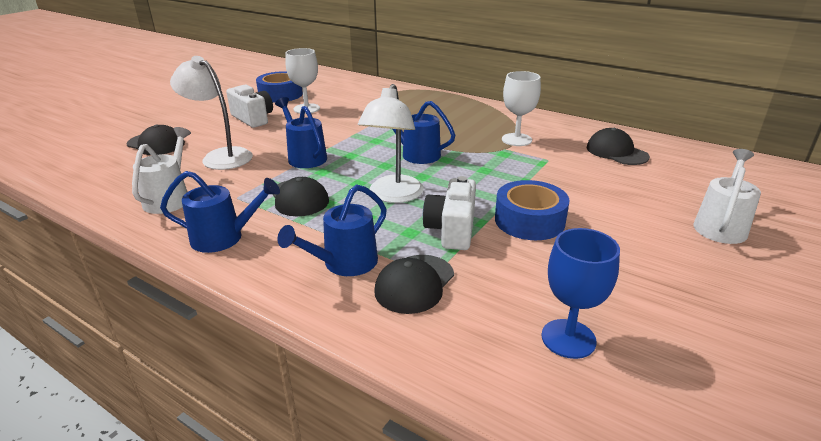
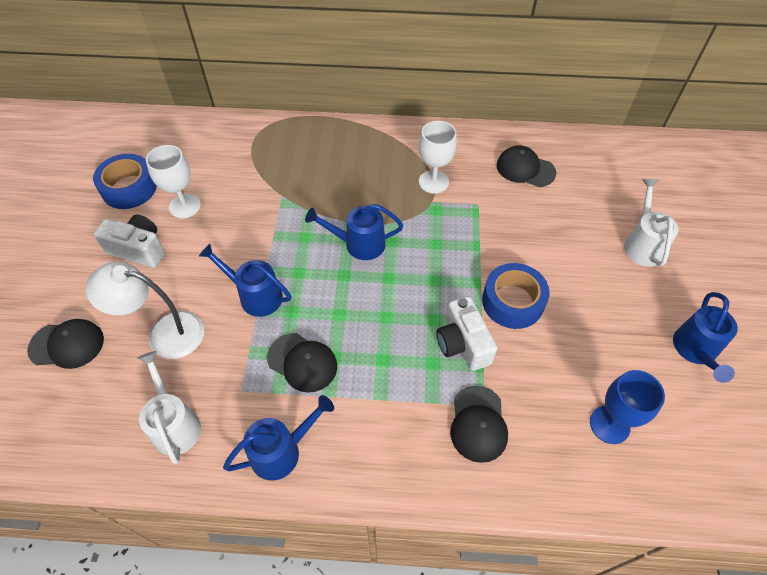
camera: 30 degrees left, 25 degrees up
blue watering can [277,184,387,276] -> blue watering can moved to [673,292,738,383]
white lamp [358,84,424,203] -> none

